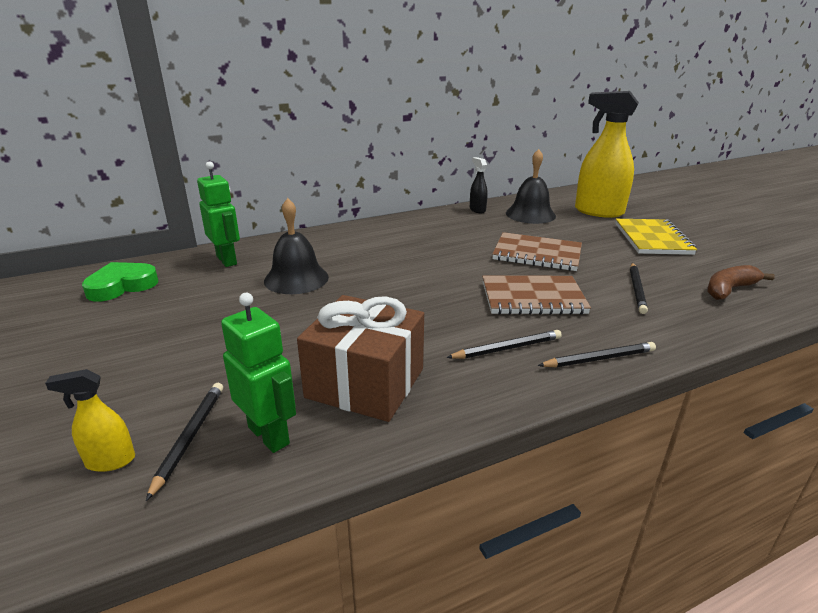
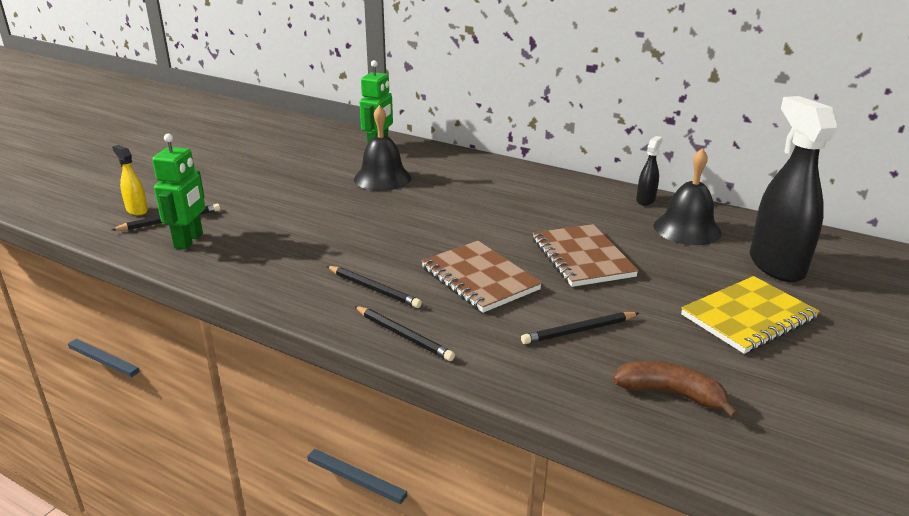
camera: 55 degrees right, 0 degrees up
green heart [82,262,159,302] -> none
brown gift [297,295,424,422] -> none
yellow spray bottle [575,91,639,218] -> black spray bottle [750,96,838,282]

